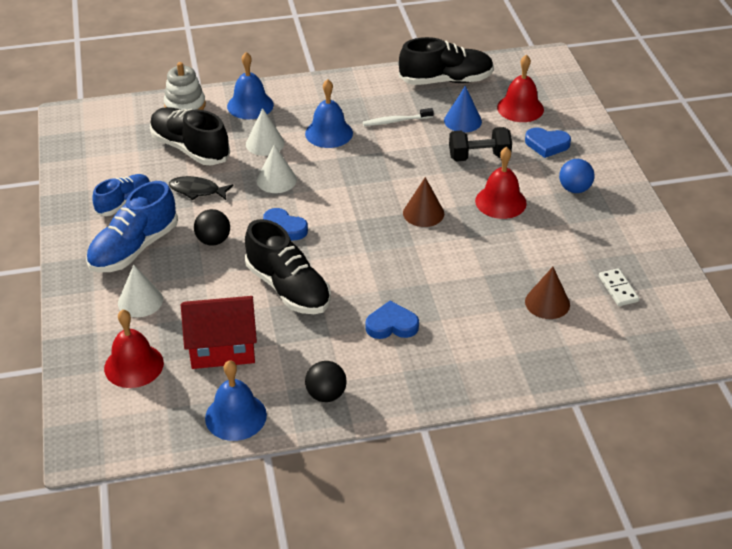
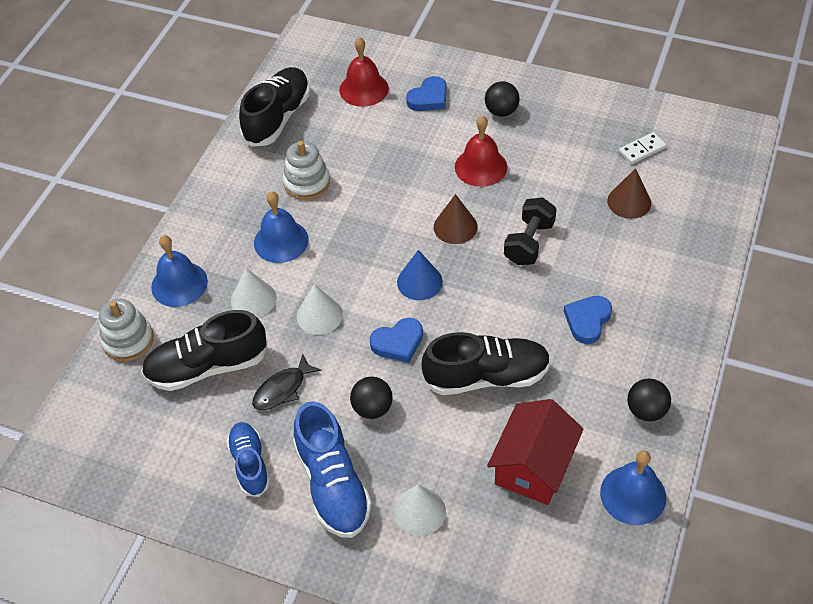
camera: 55 degrees left, 10 degrees up
red bell [104,309,164,388] -> none
white toothbrush [363,108,434,126] -> white stacking toy [283,141,330,200]
blue cone [444,86,482,133] -> blue cone moved to [397,250,443,300]
black dumbbell [449,127,512,162] -> black dumbbell moved to [504,197,557,265]
blue ball [559,159,595,193] -> black ball [485,81,520,117]
white domino [599,268,639,306] -> white domino turned 45 degrees counterclockwise [619,132,666,164]

